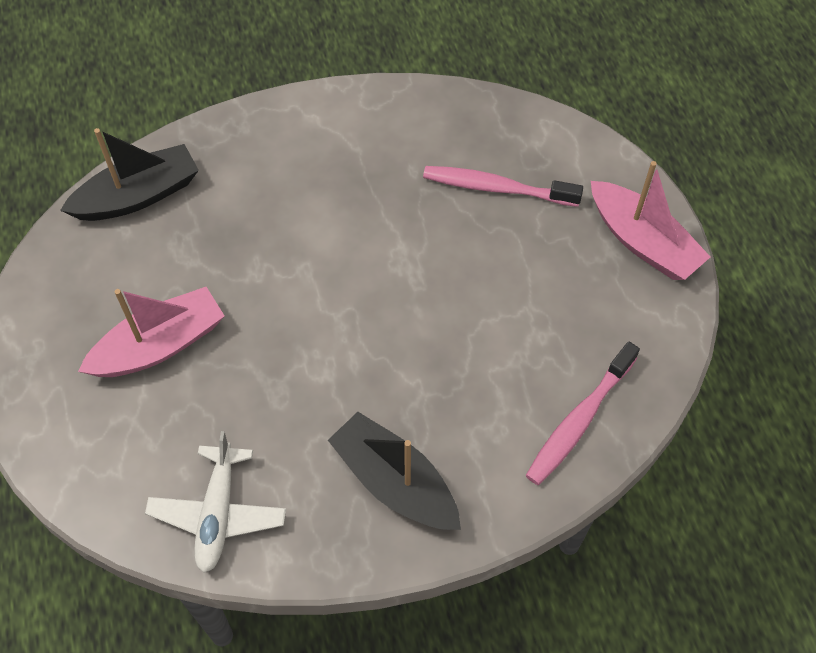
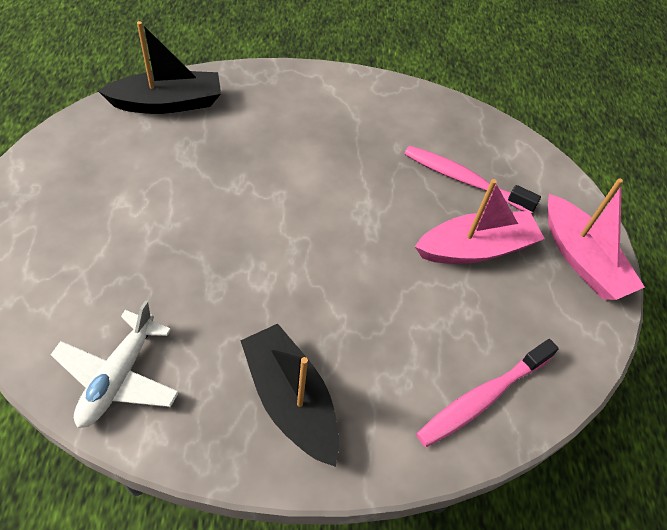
camera: 10 degrees right, 5 degrees down
pink boat [78,287,225,377] -> pink boat moved to [415,179,545,264]

